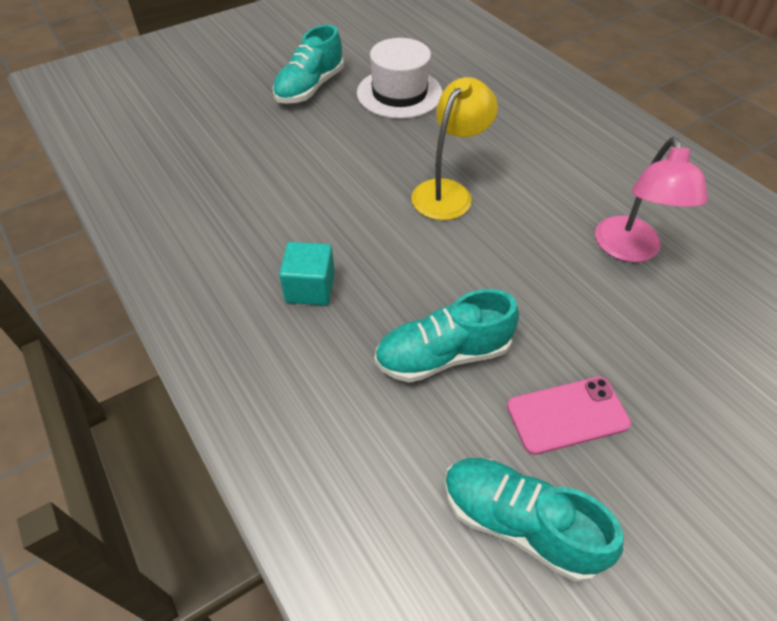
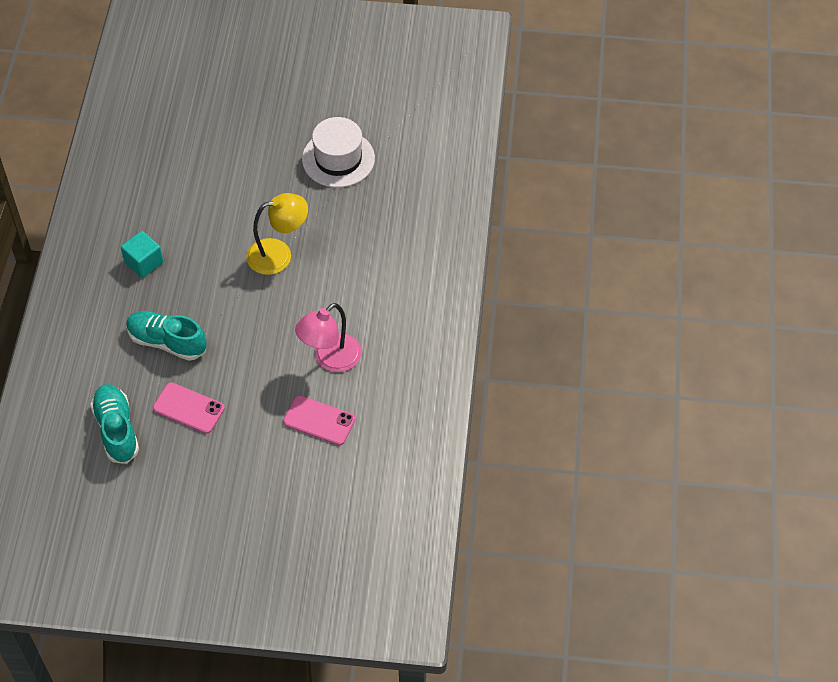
camera: 40 degrees right, 5 degrees up
turquoise shoe [273,25,344,104] -> none
none -> pink phone [283,395,355,445]

